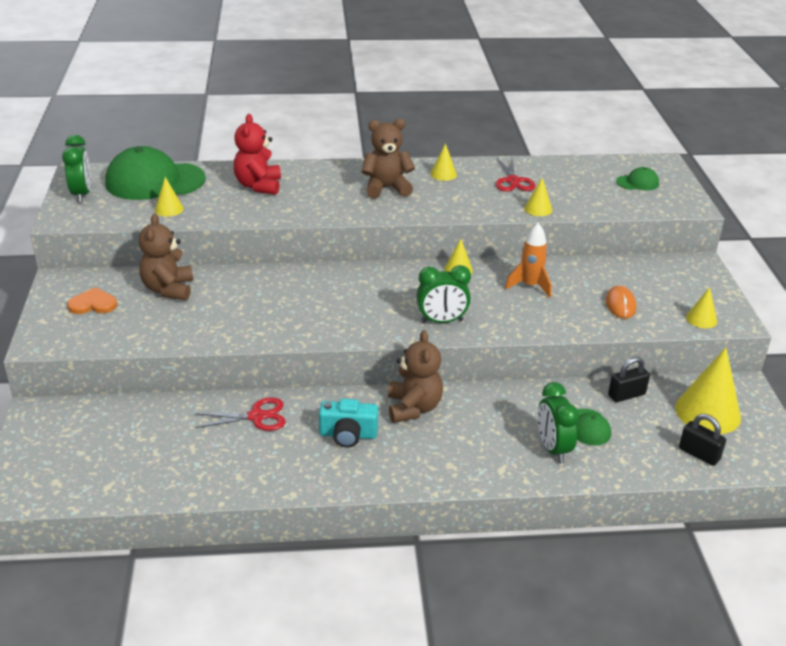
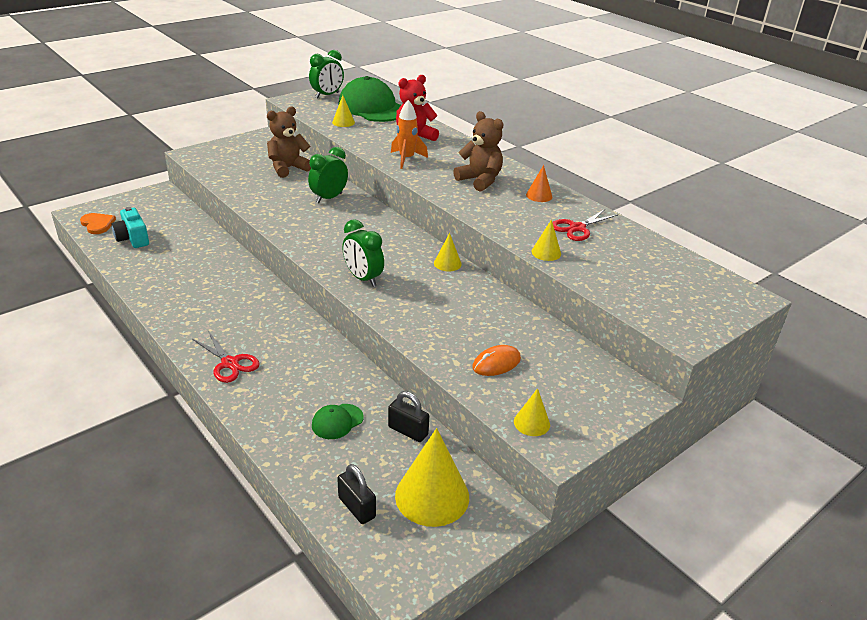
camera: 55 degrees right, 0 degrees up
orange heart [67,287,117,314] -> orange heart moved to [80,213,116,234]
red scissors [194,397,286,431] -> red scissors moved to [192,331,260,383]
turquoise camera [319,399,378,448] -> turquoise camera moved to [112,207,149,248]
brown teddy bear [388,330,443,423] -> none
yellow cone [430,143,457,181] -> orange cone [526,165,552,202]
orange rocket [505,223,551,298] -> orange rocket moved to [391,100,428,169]
green clock [538,382,579,463] -> green clock moved to [308,147,348,203]
green cap [616,167,659,190] -> none
black padlock [679,414,726,466] -> black padlock turned 45 degrees counterclockwise [337,464,376,524]

